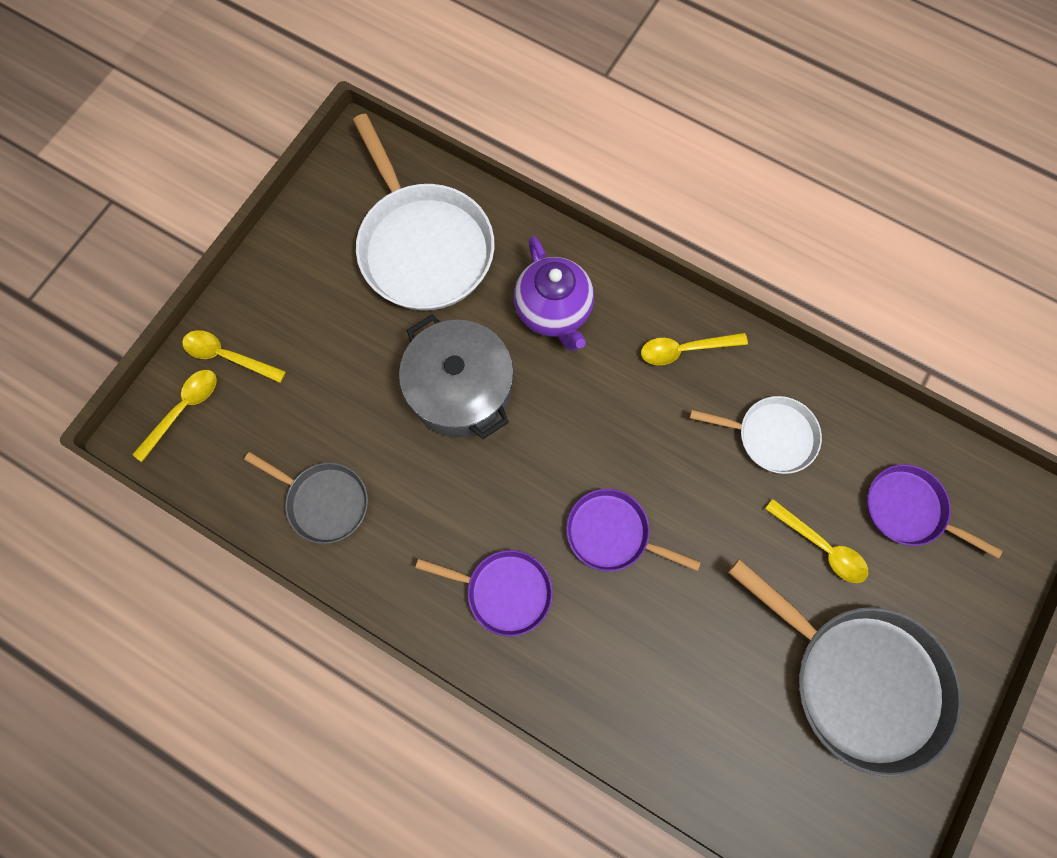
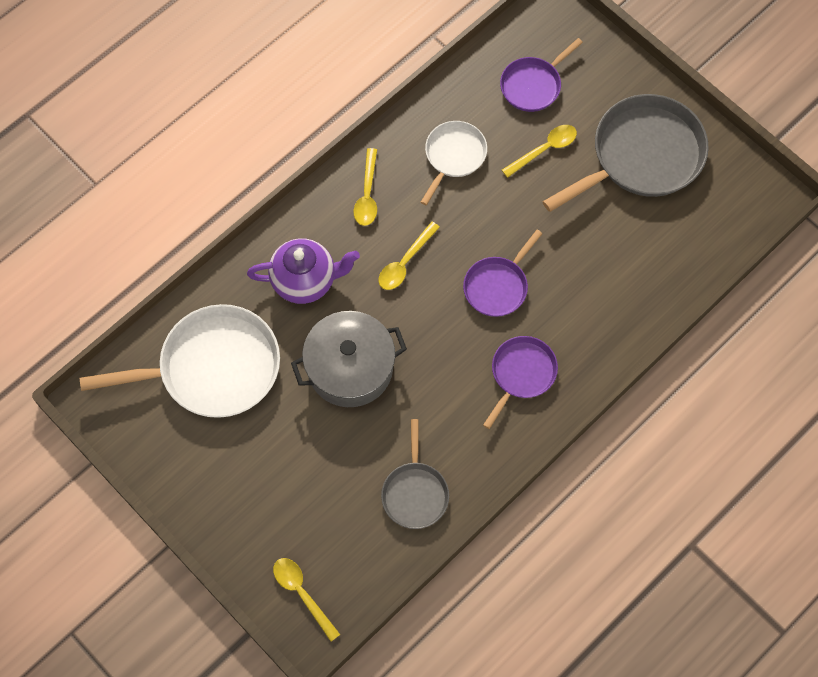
camera: 75 degrees left, 5 degrees down
yellow spoon [182,330,286,383] -> yellow spoon moved to [379,221,440,290]
grey pan [244,452,368,544] -> grey pan turned 135 degrees clockwise [381,419,449,529]

